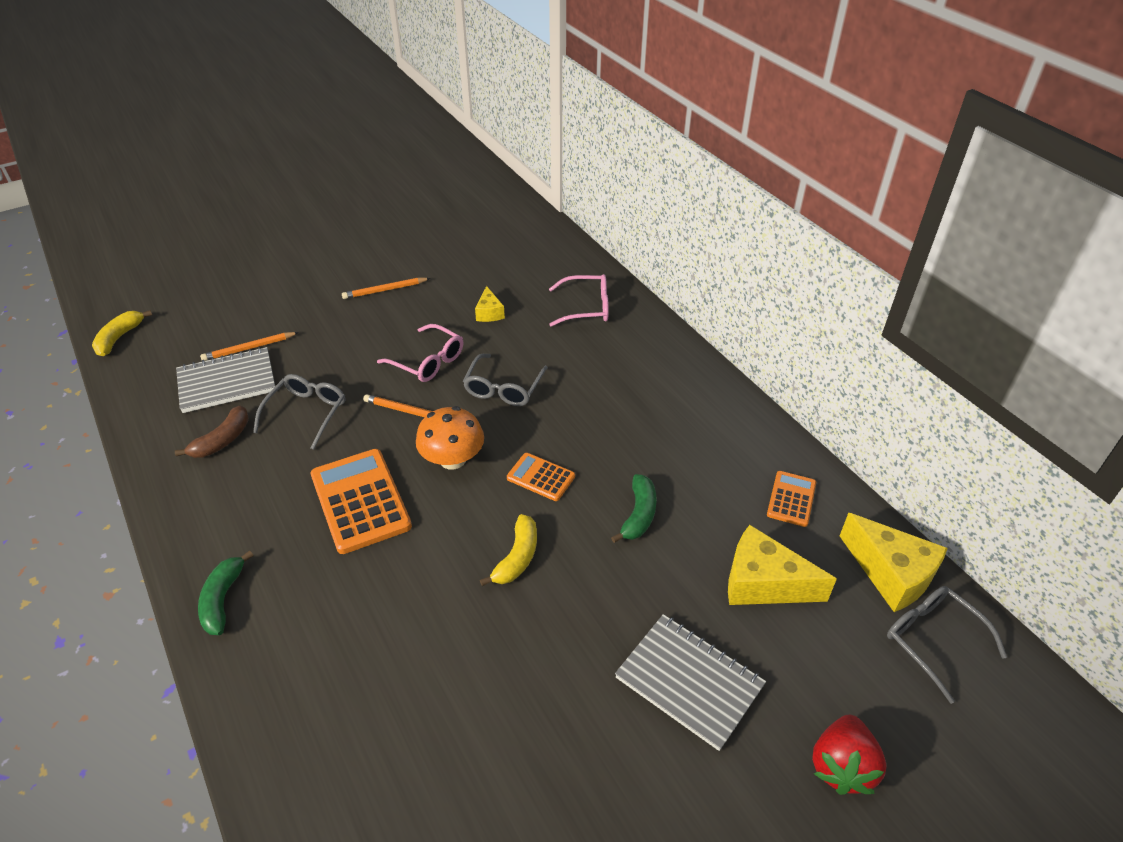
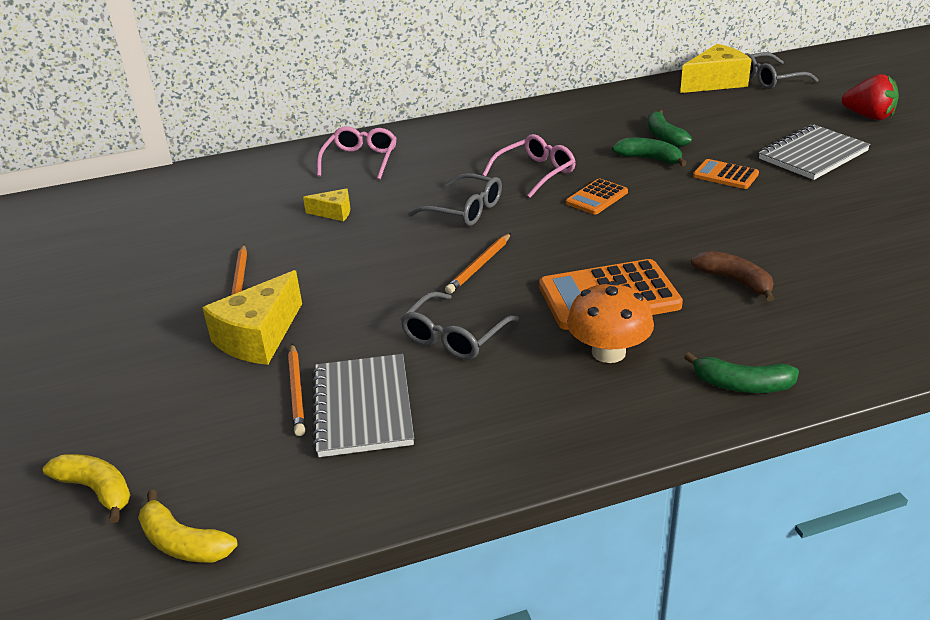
camera: 75 degrees left, 10 degrees down
brown banana [175,406,249,458] -> brown banana moved to [691,251,774,301]
grey glasses [253,374,345,450] -> grey glasses turned 90 degrees counterclockwise [401,291,519,360]
pink glasses [377,324,463,382] -> pink glasses moved to [482,134,576,198]
orange mushroom [416,406,484,470] -> orange mushroom moved to [567,281,654,363]
yellow banana [480,514,537,586] -> yellow banana moved to [43,454,130,523]
yellow cheese [728,525,837,605] -> yellow cheese moved to [202,270,302,365]
orange calculator [767,471,816,527] -> orange calculator moved to [693,159,759,189]
none -> green banana [648,109,692,147]

